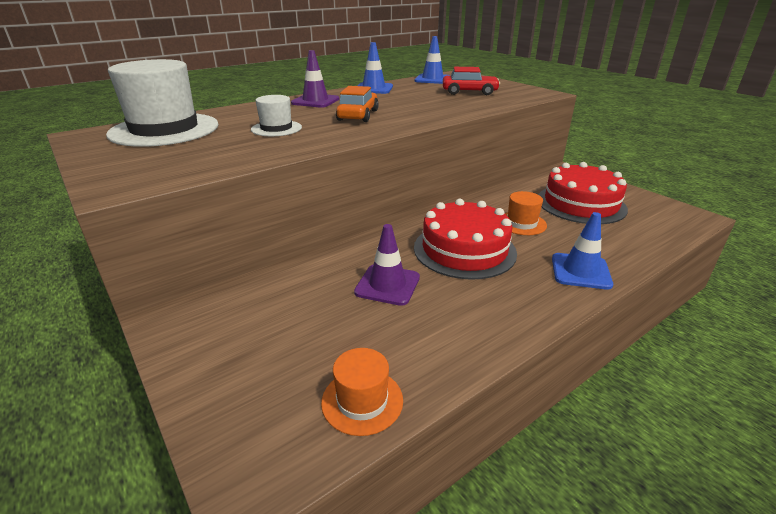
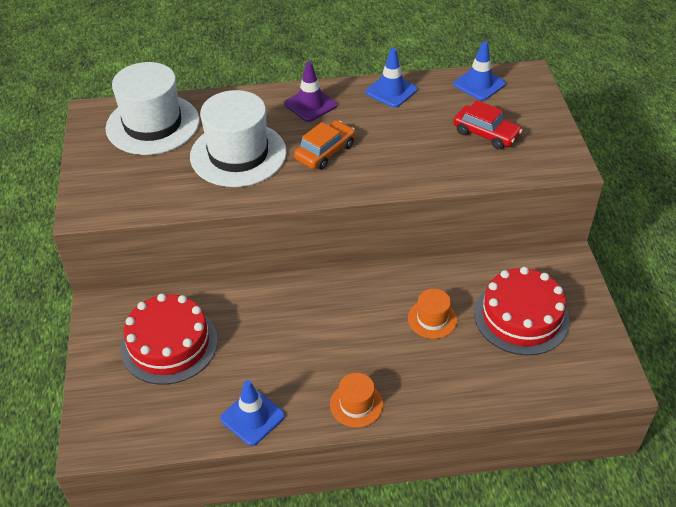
camera: 30 degrees right, 15 degrees up
white hat [251,95,302,136] -> white hat [190,90,287,187], size x2.04
orange hat [321,348,403,436] -> orange hat moved to [330,373,383,428]
purple traffic cone [354,224,420,306] -> none
red cake [414,199,517,280] -> red cake moved to [121,294,218,385]
blue traffic cone [552,212,613,290] -> blue traffic cone moved to [220,380,285,446]

